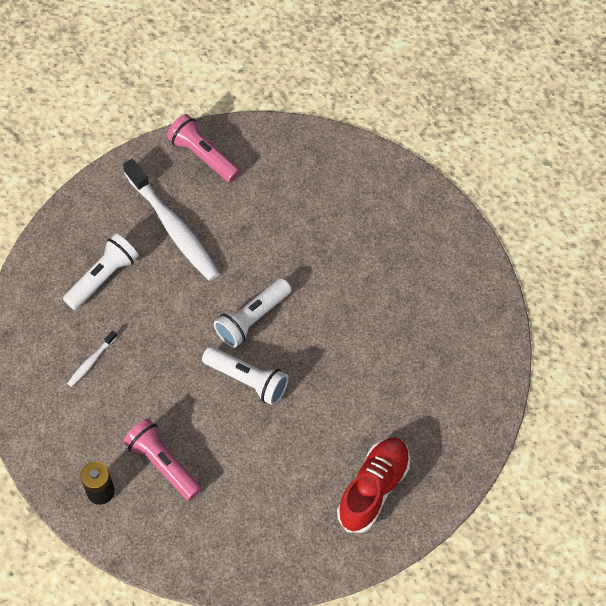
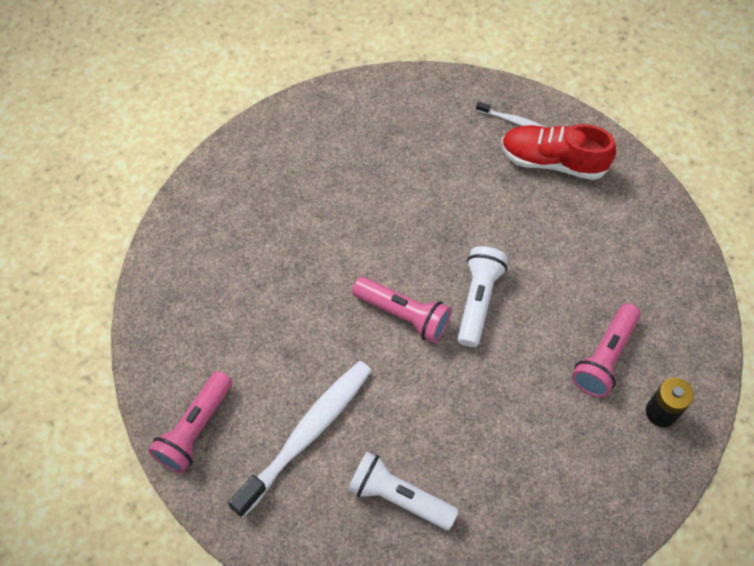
camera: 105 degrees left, 0 degrees up
white toothbrush [67,330,117,387] -> white toothbrush moved to [476,102,545,127]
white flashlight [214,278,292,348] -> pink flashlight [352,277,451,343]

